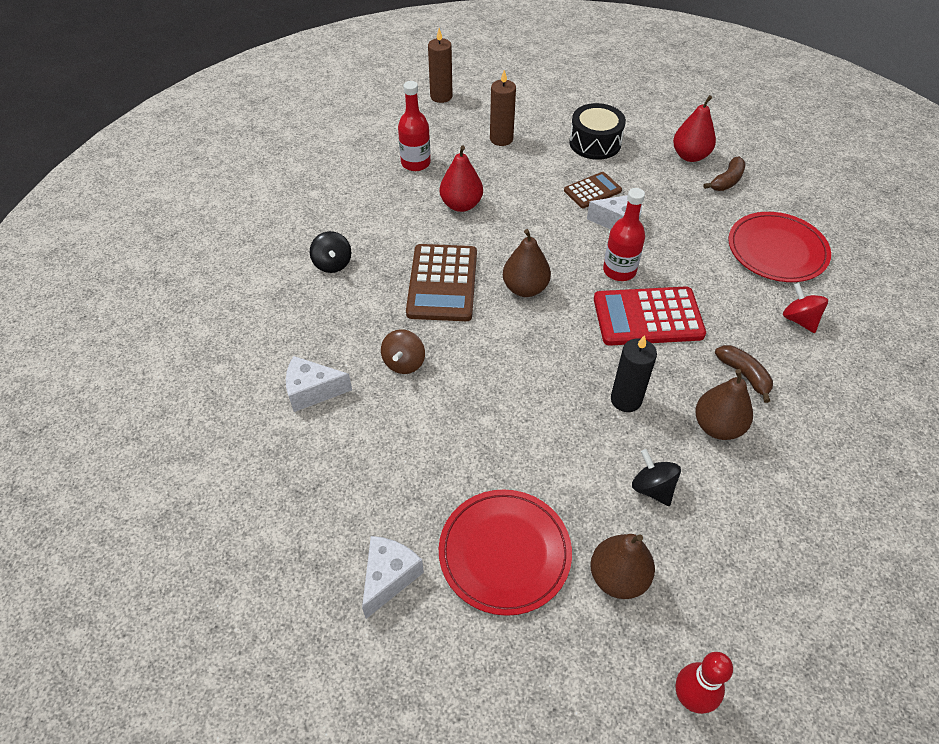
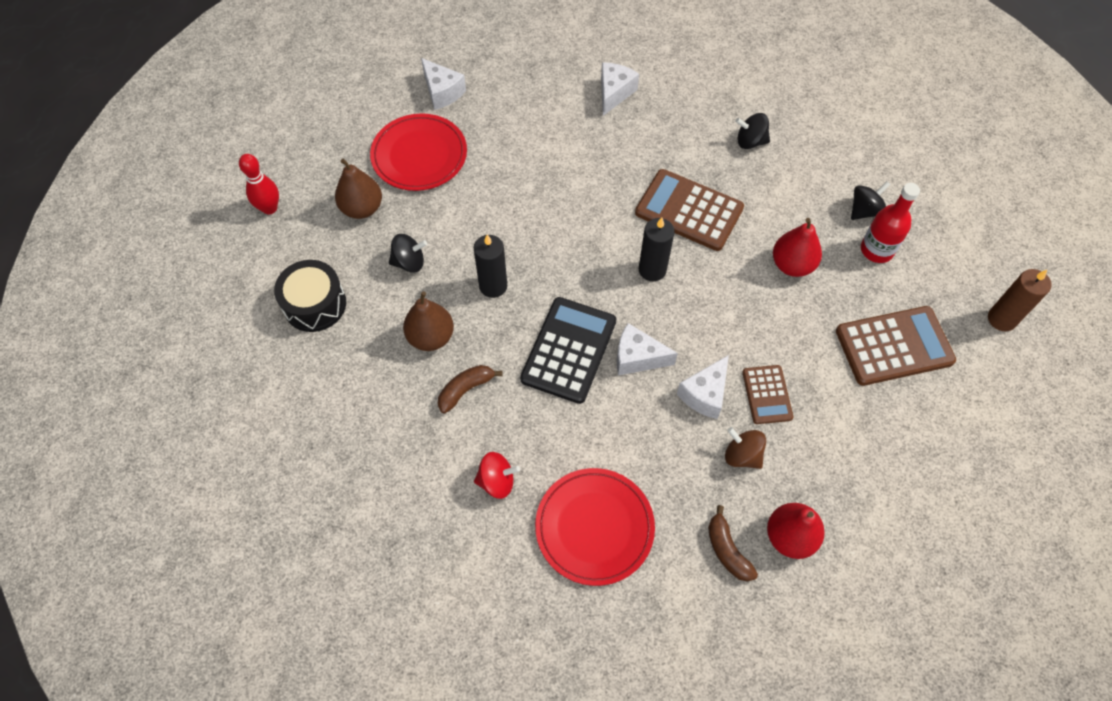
camera: 115 degrees right, 10 degrees up
brown spinning top [381,329,425,374] -> brown spinning top moved to [725,427,766,469]
brown candle [490,70,516,146] -> brown calculator [836,306,956,386]
brown pear [503,229,551,297] -> black candle [639,217,675,281]
black drum [569,103,626,160] -> black drum moved to [274,260,346,332]
red calculator [594,286,706,346] -> black calculator [520,297,616,404]
red bottle [603,188,645,281] -> white cheese [617,323,678,375]
brown banana [715,345,773,403] -> brown banana turned 150 degrees clockwise [438,365,503,413]
none -> black spinning top [851,181,890,220]

